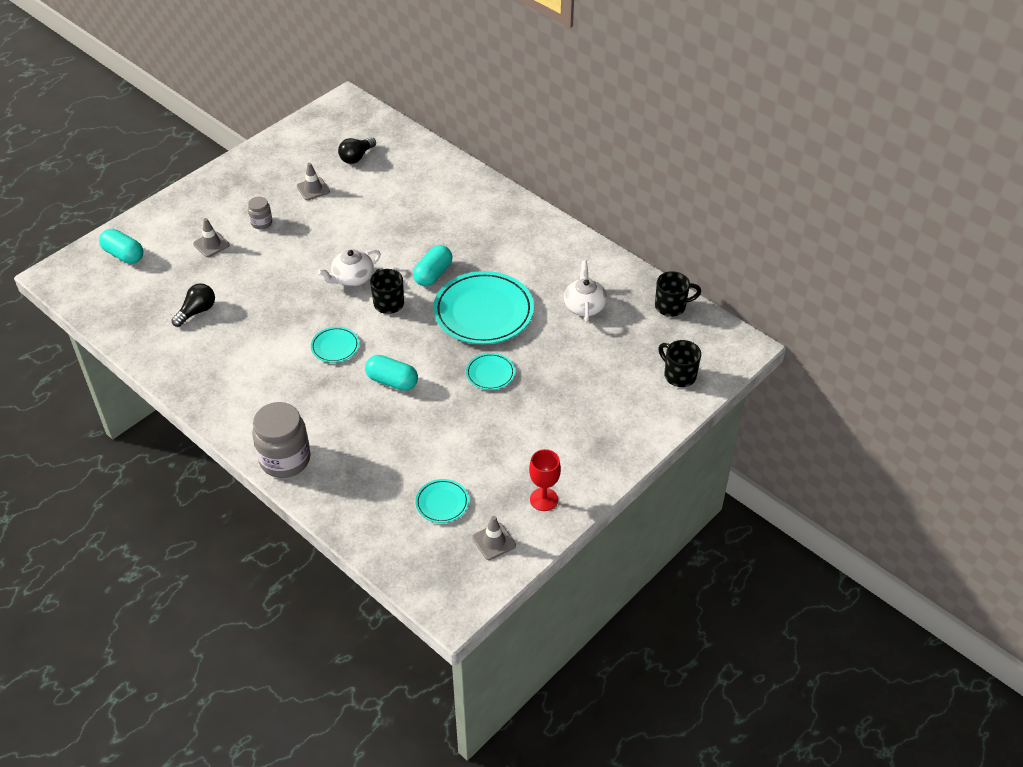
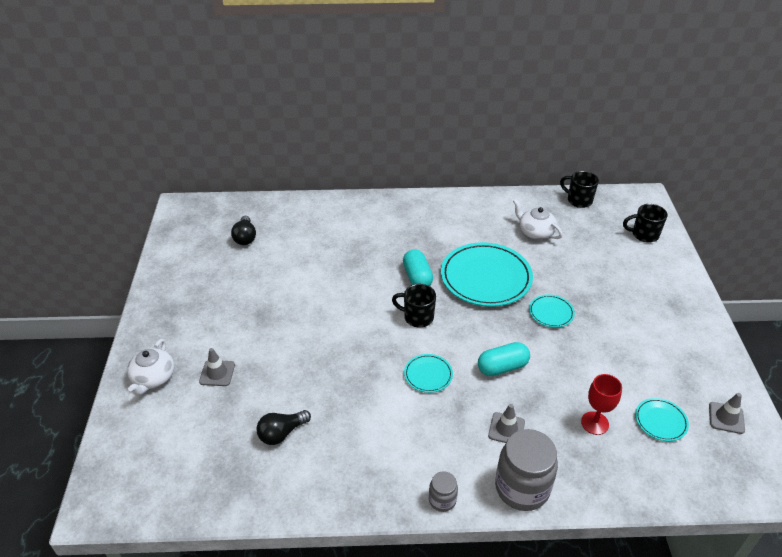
camera: 45 degrees left, 5 degrees down
turquoise capsule [99,229,143,264] -> none
black light bulb [171,284,215,327] -> black light bulb turned 120 degrees counterclockwise [257,410,311,445]
grey jar [248,196,272,229] -> grey jar moved to [429,471,458,512]
grey traffic cone [297,163,330,200] -> grey traffic cone moved to [488,404,525,443]
white teapot [318,249,381,286] -> white teapot moved to [127,339,174,396]
red goblet [529,449,561,511] -> red goblet moved to [581,374,622,435]
black mug [655,271,701,317] -> black mug turned 90 degrees counterclockwise [560,171,599,208]

